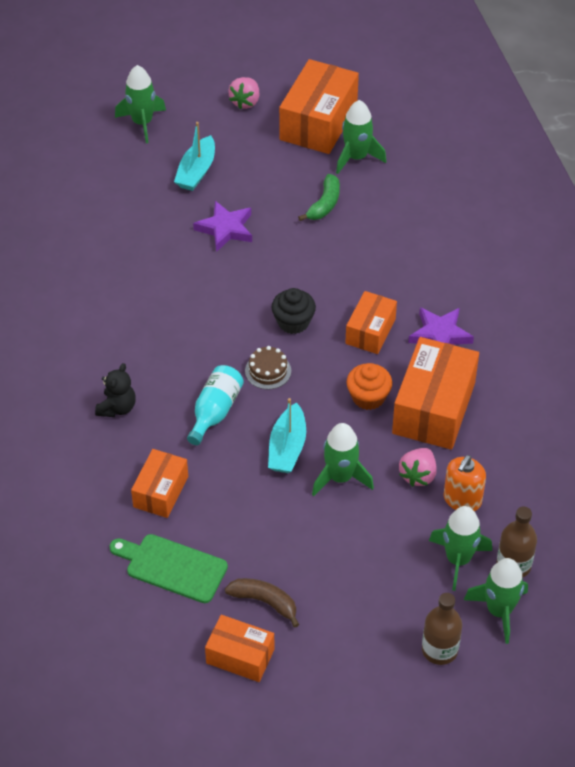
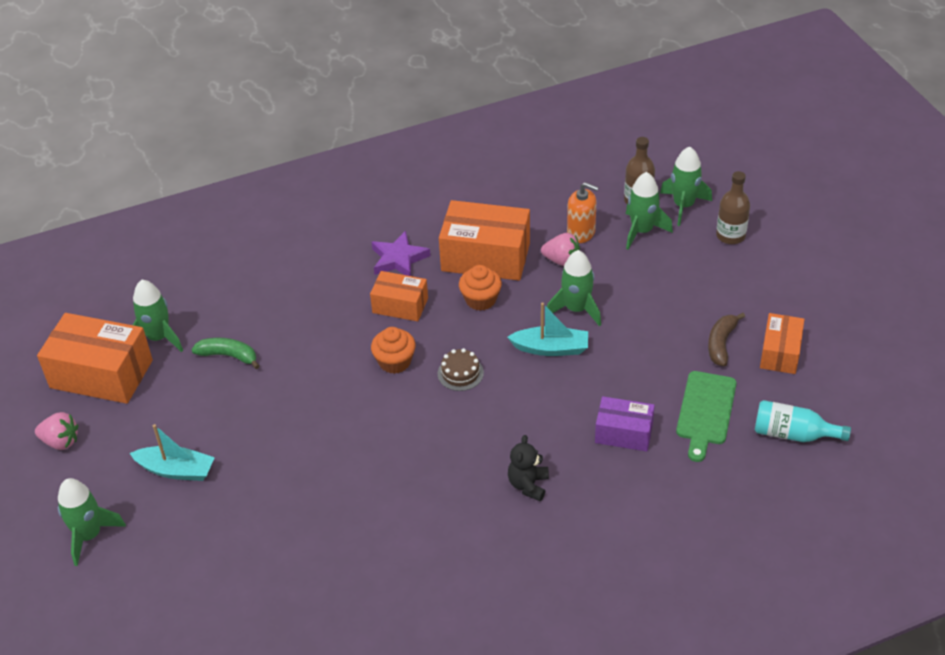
camera: 95 degrees left, 5 degrees down
black teddy bear [95,363,136,417] -> black teddy bear turned 90 degrees counterclockwise [508,435,549,501]
orange box [131,449,188,518] -> purple box [595,396,655,451]
turquoise bottle [187,365,244,445] -> turquoise bottle moved to [755,400,851,442]
purple star [193,201,252,252] -> none
black cupcake [272,288,316,334] -> orange cupcake [371,327,416,374]

